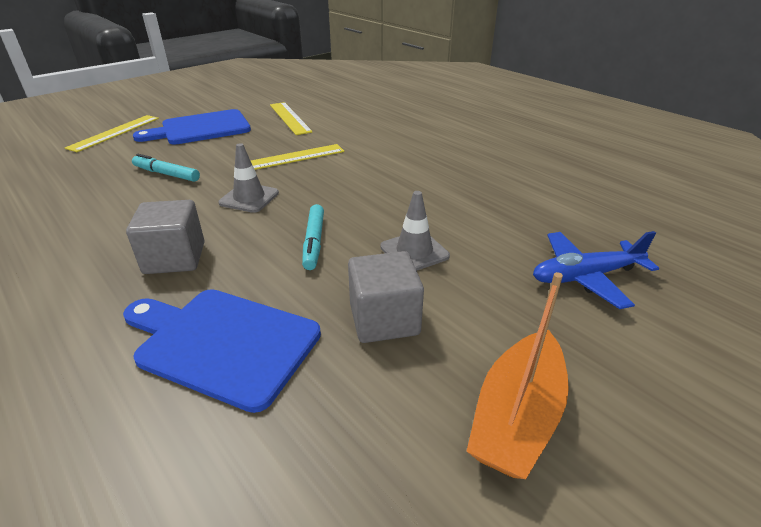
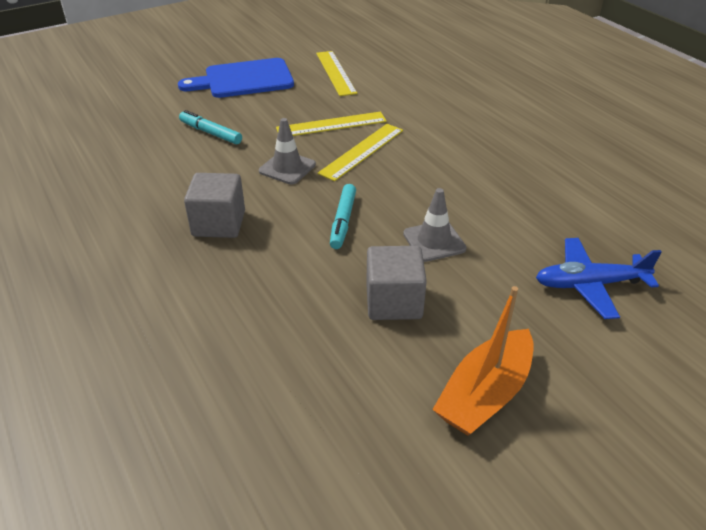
camera: 10 degrees right, 5 degrees up
yellow ruler [65,115,159,152] -> yellow ruler moved to [318,124,403,181]
blue cutting board [123,289,321,413] -> none

